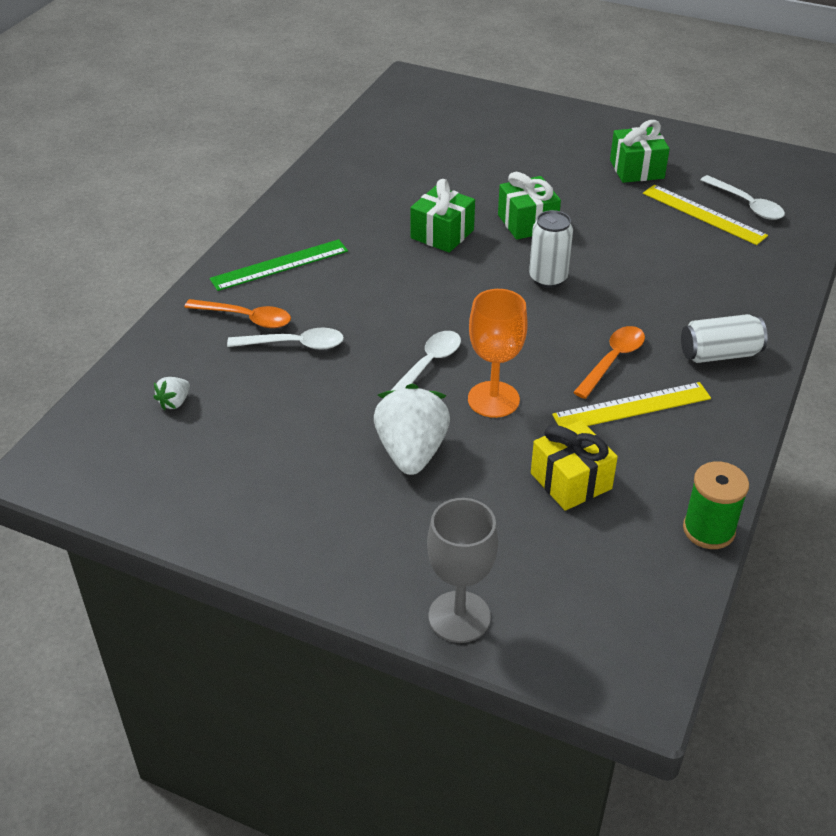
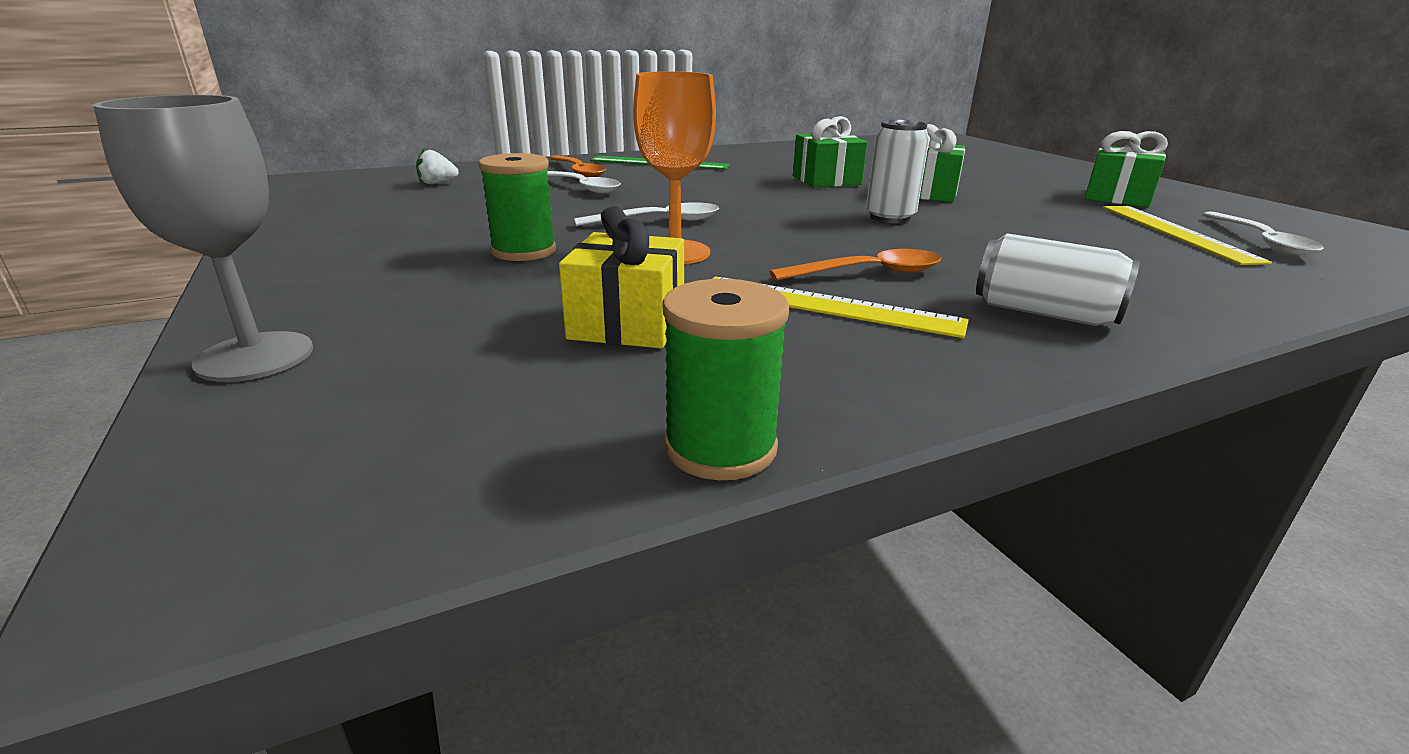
camera: 40 degrees right, 15 degrees down
white strawberry [374,384,450,475] -> green spool [478,153,556,261]

